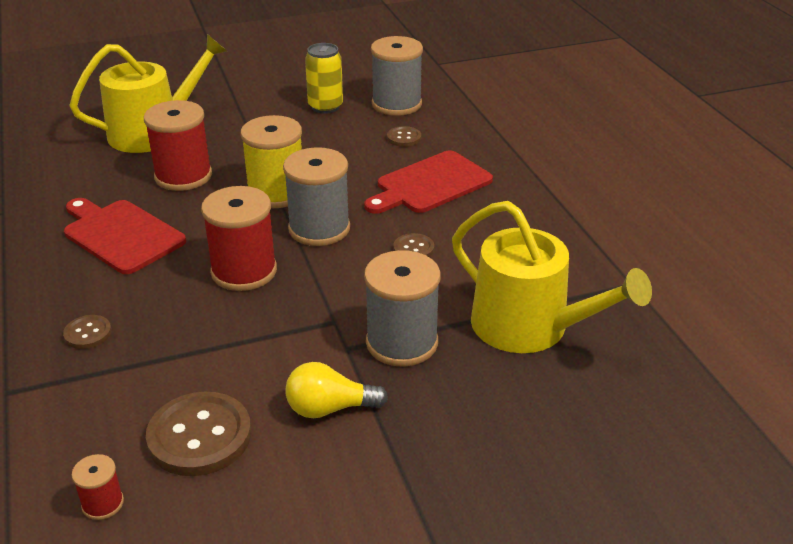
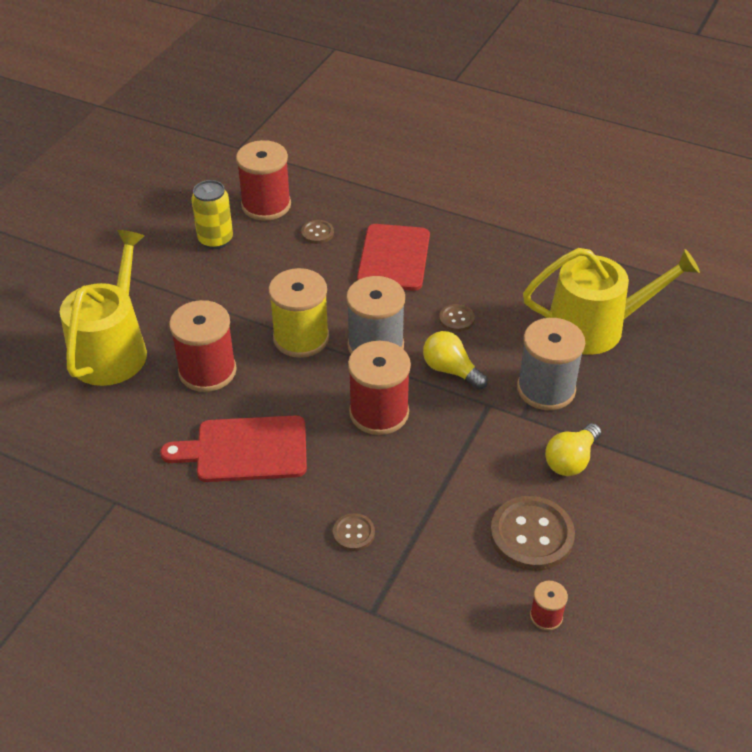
camera: 45 degrees left, 10 degrees up
grey spool [371,36,423,116] -> red spool [236,140,291,221]
none -> yellow light bulb [423,331,488,389]

